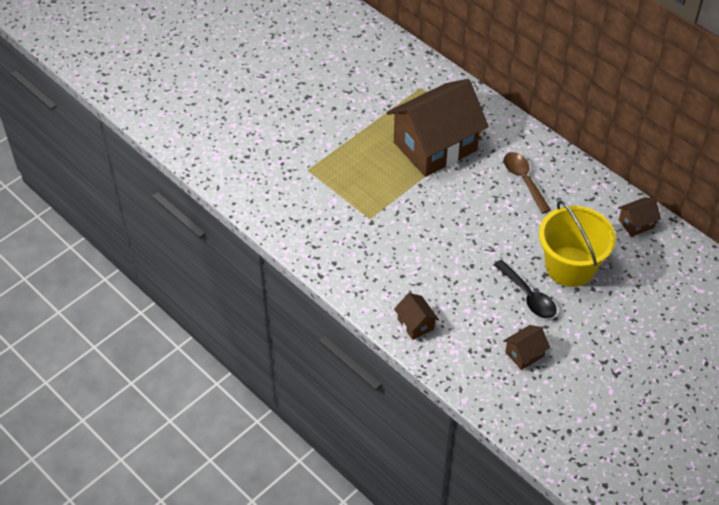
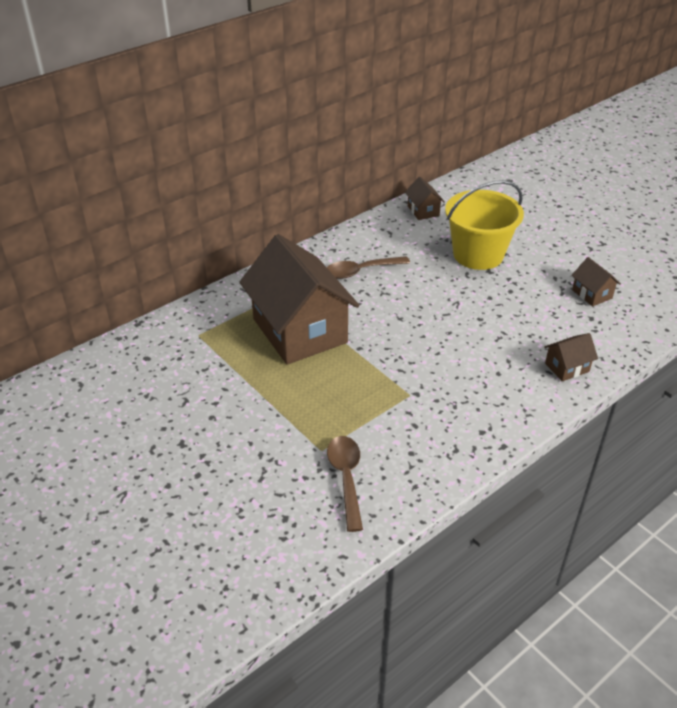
camera: 85 degrees left, 10 degrees down
black spoon [494,260,557,318] -> none
none -> brown spoon [327,436,363,532]

